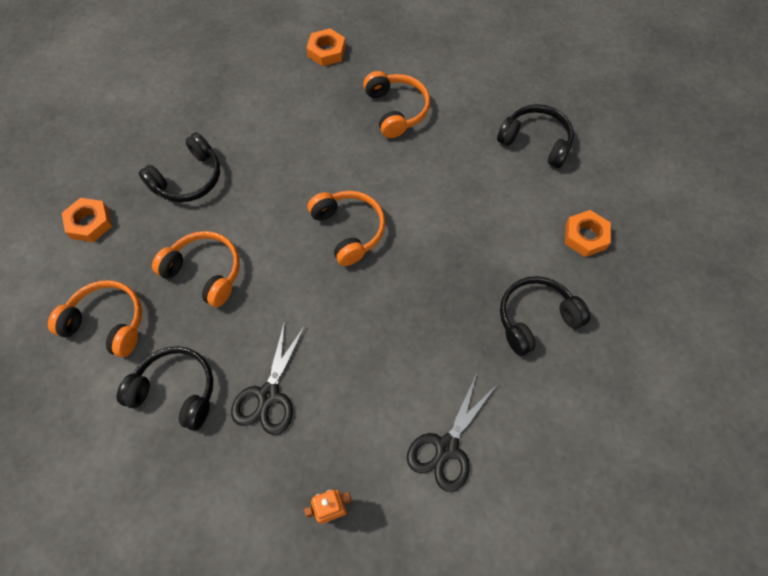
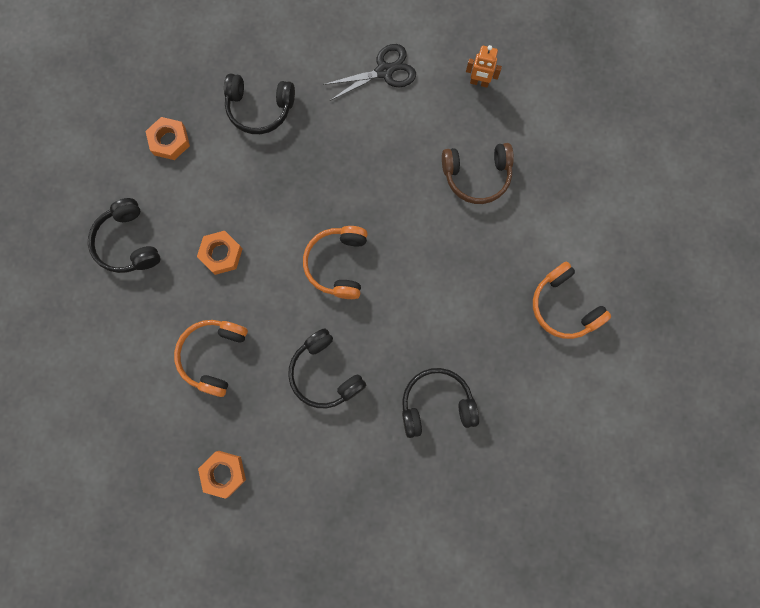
camera: 145 degrees left, 15 degrees up
orange nut [62,198,112,242] -> orange nut moved to [197,231,243,275]
black headphones [117,346,213,431] -> black headphones moved to [288,328,366,408]
orange headphones [152,231,240,307] -> none
black scissors [231,320,305,435] -> brown headphones [442,143,514,204]

